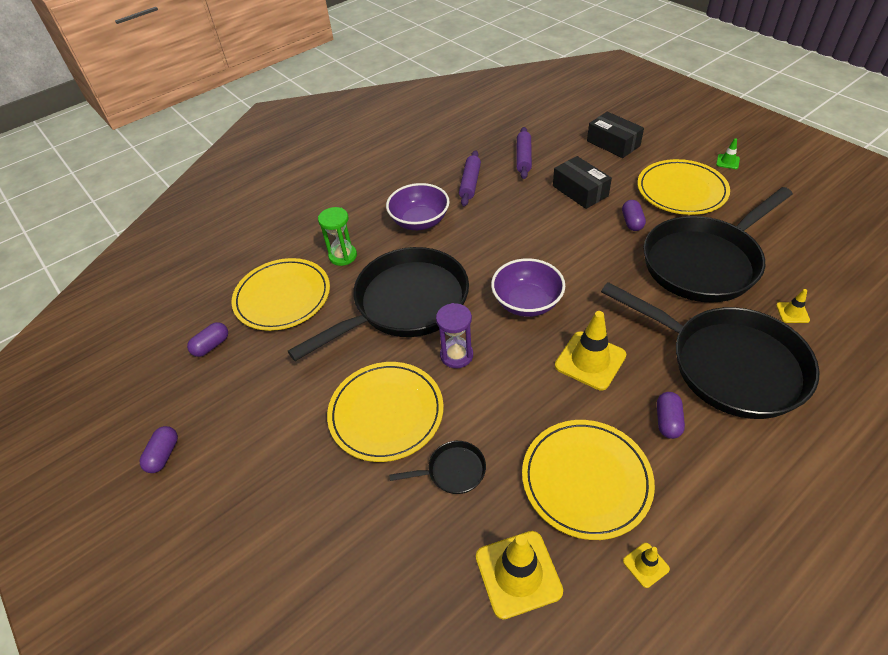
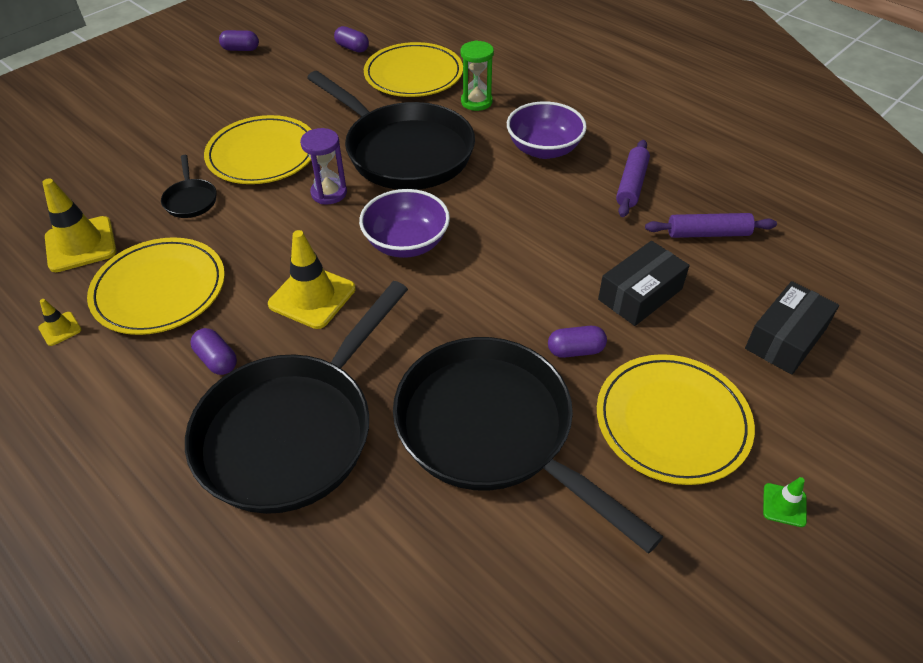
camera: 80 degrees right, 0 degrees up
purple rolling pin [459,150,481,206] -> purple rolling pin turned 75 degrees counterclockwise [616,140,650,217]
purple capsule [657,392,685,439] -> purple capsule turned 45 degrees clockwise [191,328,237,375]
yellow traffic cone [776,289,810,323] -> none

